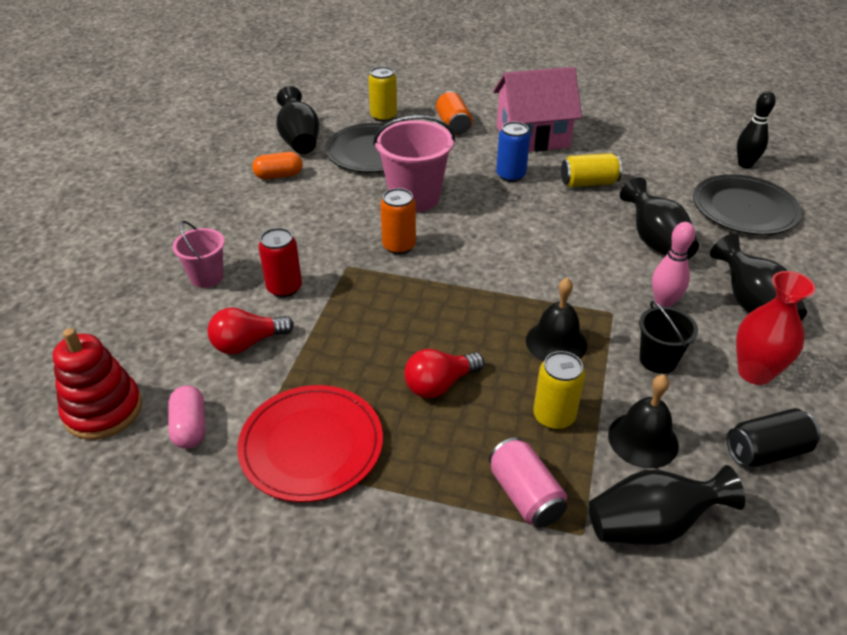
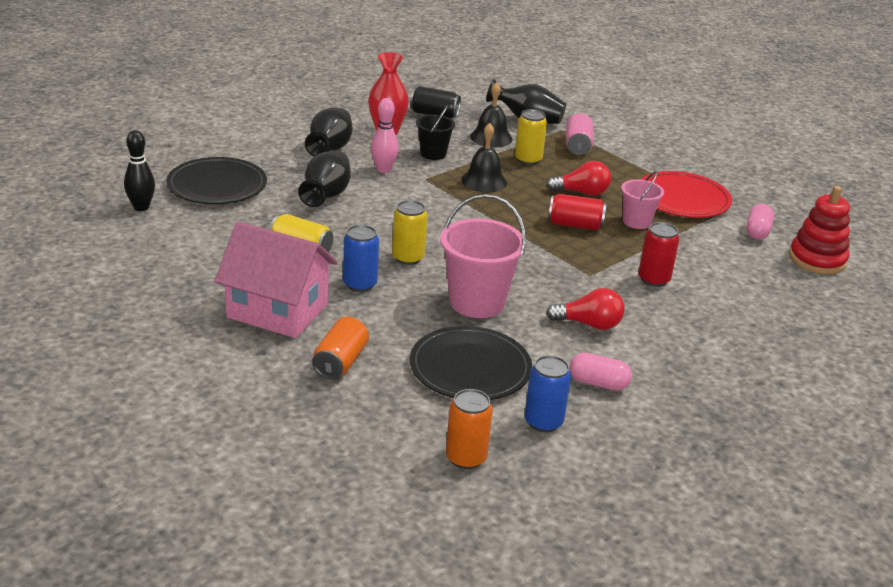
camera: 150 degrees left, 10 degrees down
pink bucket [173,221,225,288] -> pink bucket moved to [621,171,664,229]
red light bulb [208,307,294,354] -> red light bulb moved to [546,288,625,330]
orange capsule [252,152,303,179] -> pink capsule [569,352,632,391]
black vase [276,86,319,154] -> blue can [524,355,571,432]
yellow can [368,66,397,122] -> yellow can moved to [392,200,428,265]
orange can [380,188,416,254] -> orange can moved to [446,389,493,469]
none -> red can [548,194,606,230]

